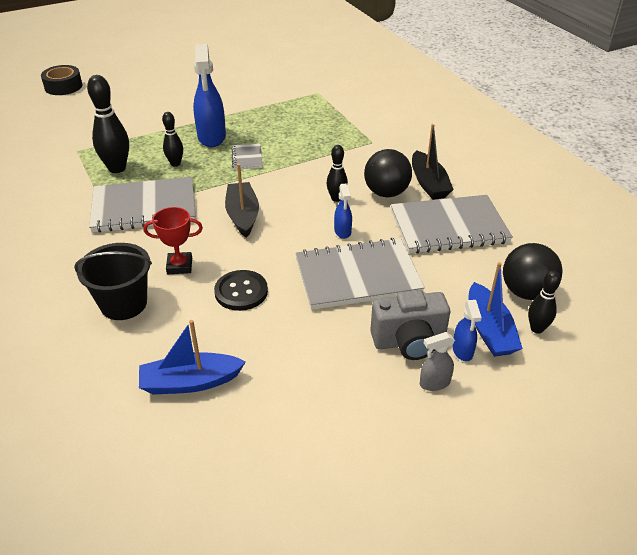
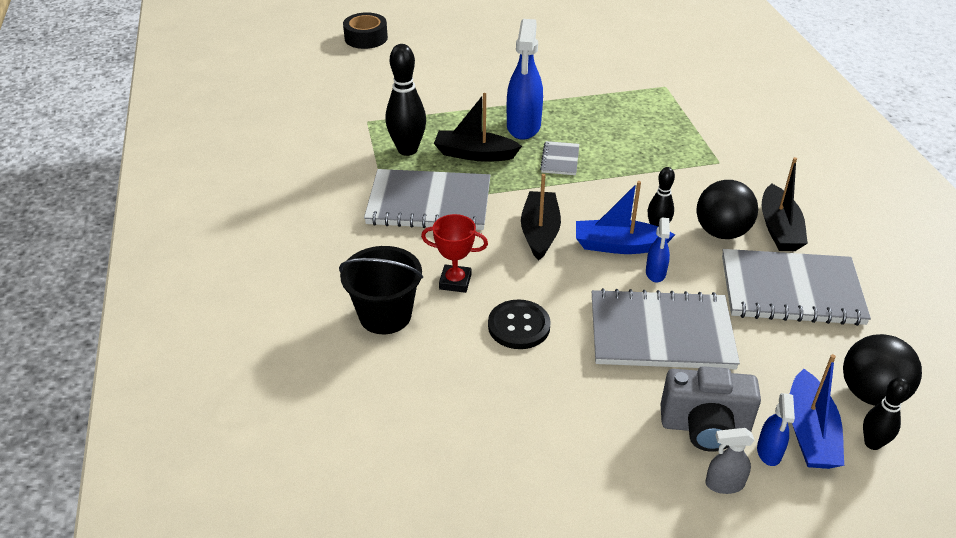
camera: 15 degrees right, 0 degrees up
blue boat [139,320,246,395] -> blue boat moved to [576,181,675,254]
black bowling pin [162,112,183,167] -> black boat [434,93,522,162]

